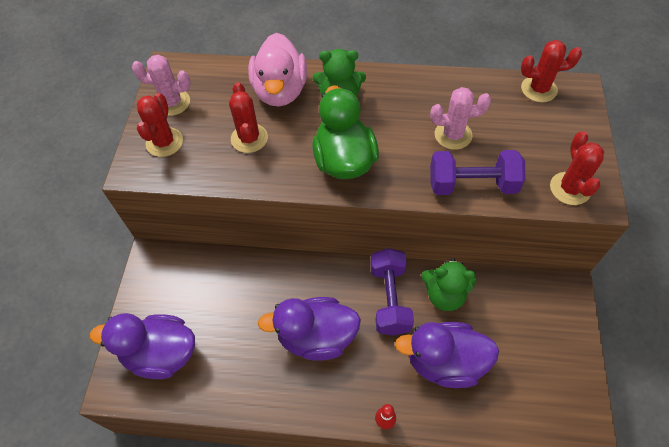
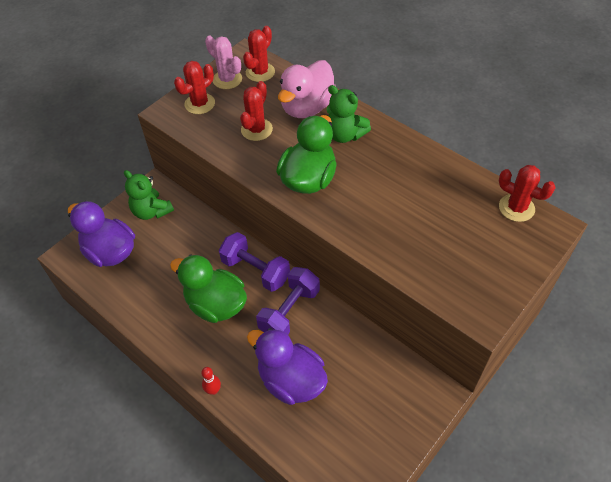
camera: 35 degrees right, 5 degrees down
purple duck [258,297,361,361] -> green duck [170,255,247,323]
green teddy bear [421,258,476,311] -> green teddy bear moved to [124,170,174,220]
pink cactus [430,87,491,150] -> none
purple dumbbell [430,150,525,195] -> purple dumbbell moved to [219,232,290,292]
red cactus [550,131,604,205] -> red cactus moved to [243,26,275,82]

